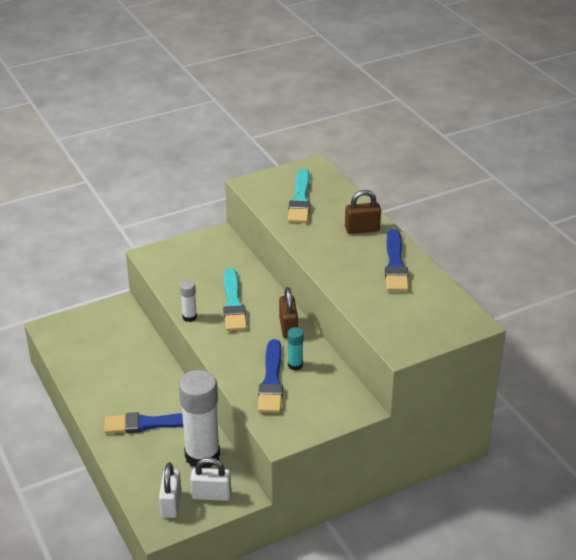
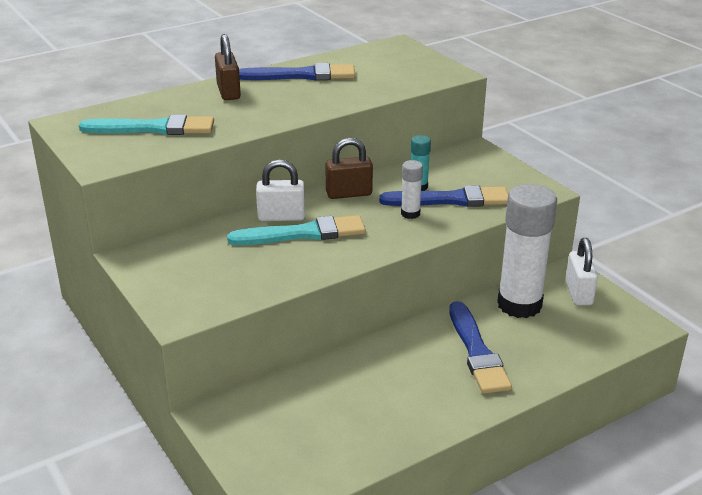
camera: 95 degrees left, 5 degrees down
white padlock [159,462,181,518] -> white padlock moved to [256,159,305,221]
white glue stick [180,280,197,322] -> white glue stick moved to [401,160,423,219]

